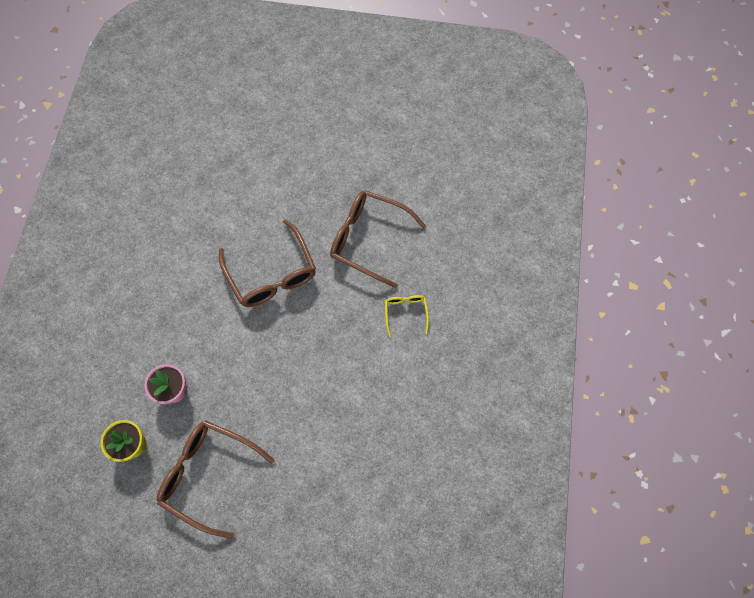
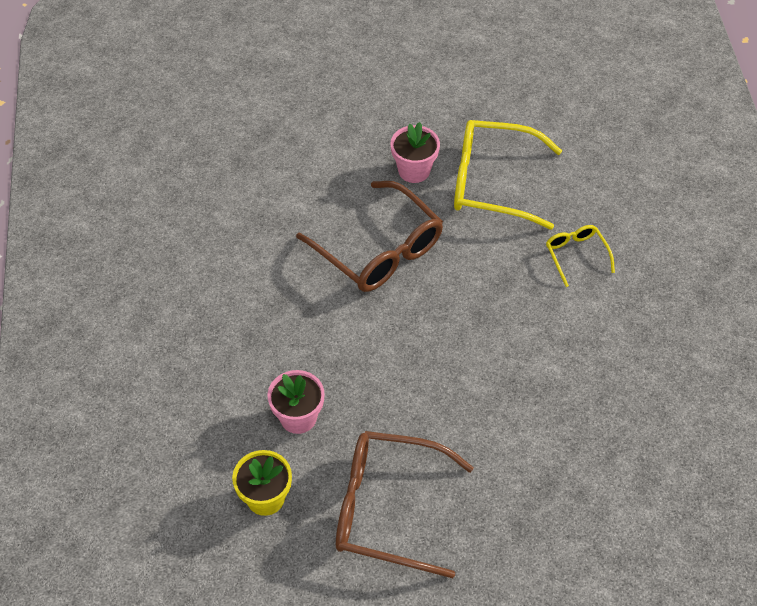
camera: 15 degrees left, 15 degrees down
brown glasses [330,190,426,288] -> yellow glasses [454,120,562,230]
none -> pink flower pot [390,122,440,183]

